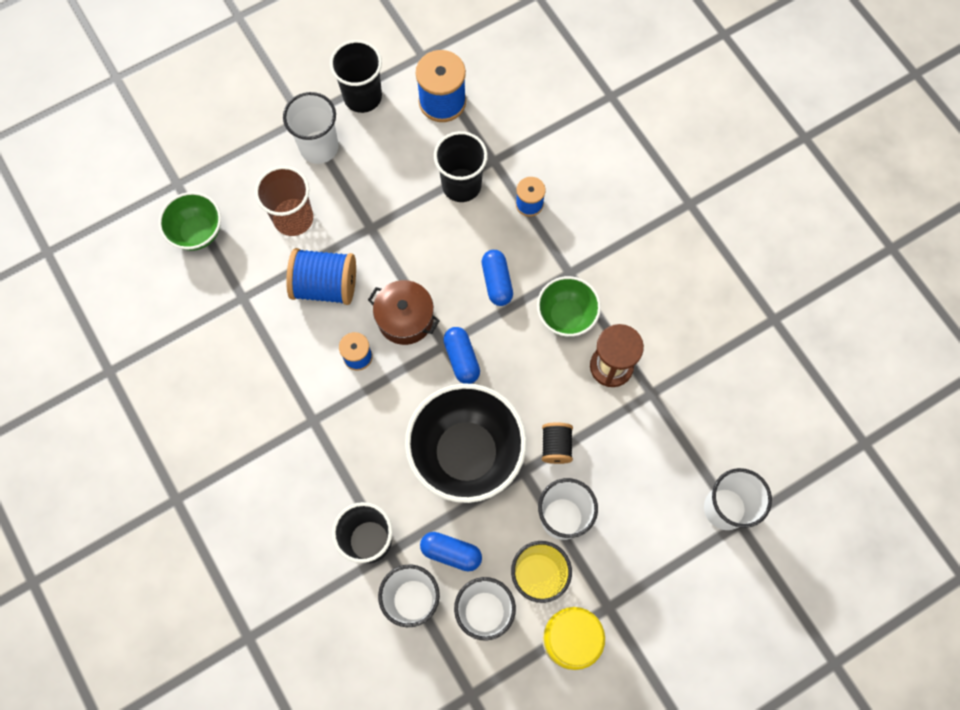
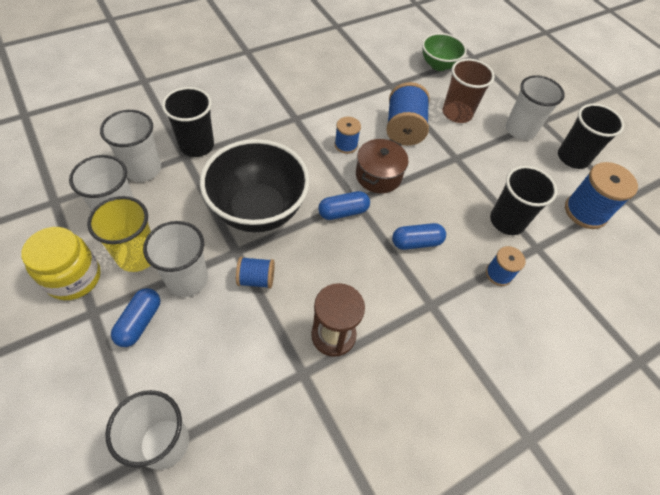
camera: 85 degrees right, 15 degrees down
blue capsule [420,532,482,572] -> blue capsule moved to [111,288,160,347]
green bowl [537,276,601,337] -> none
black spool [542,422,573,464] -> blue spool [236,257,275,289]

